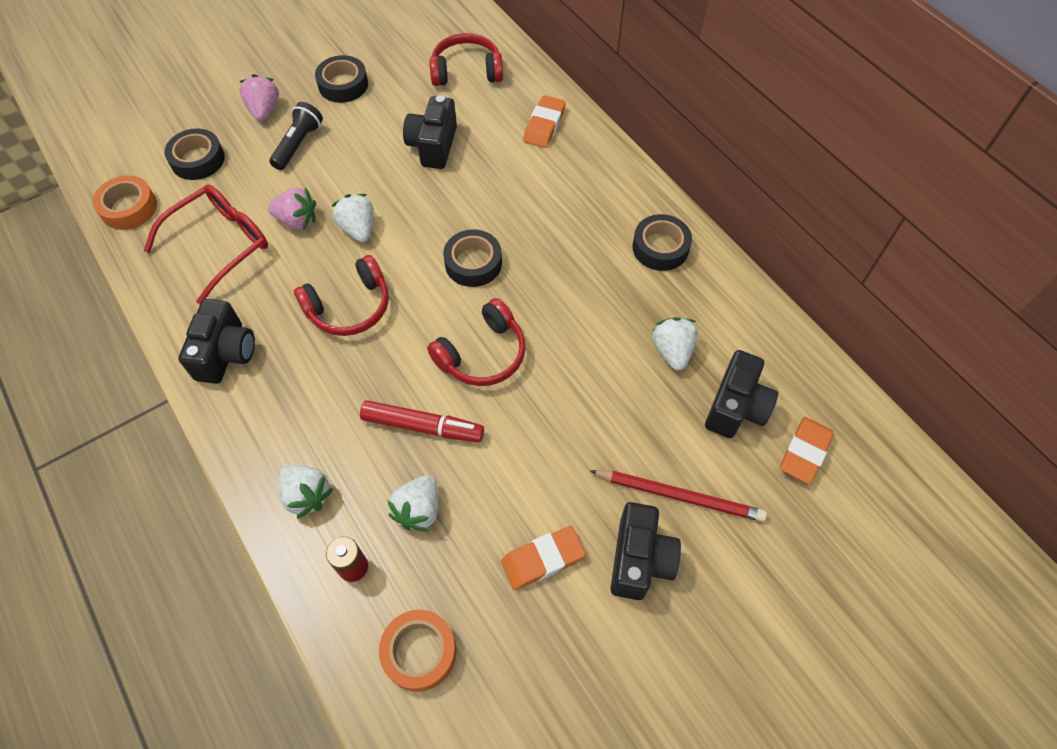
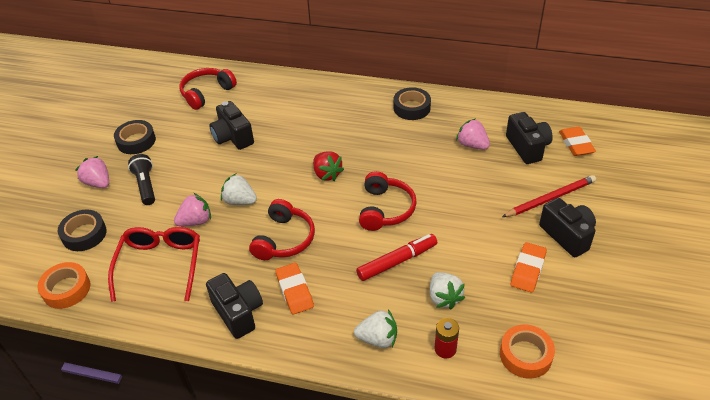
camera: 40 degrees left, 15 degrees down
black tape [443,229,502,287] -> red strawberry [313,151,344,181]
orange eraser [523,95,566,148] -> orange eraser moved to [275,263,314,314]
white strawberry [652,317,698,370] -> pink strawberry [456,118,490,150]

